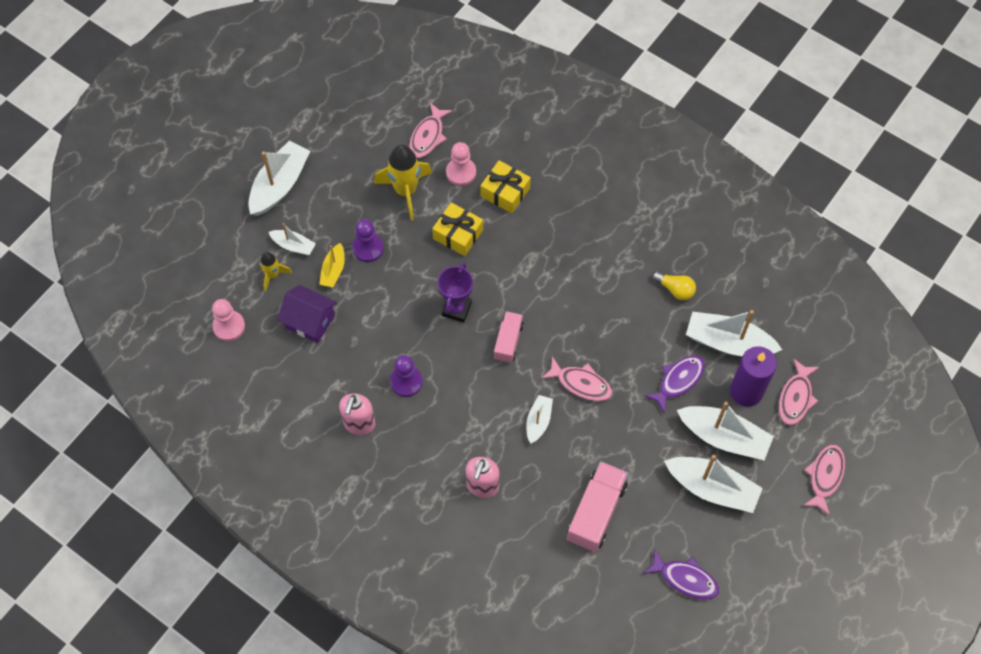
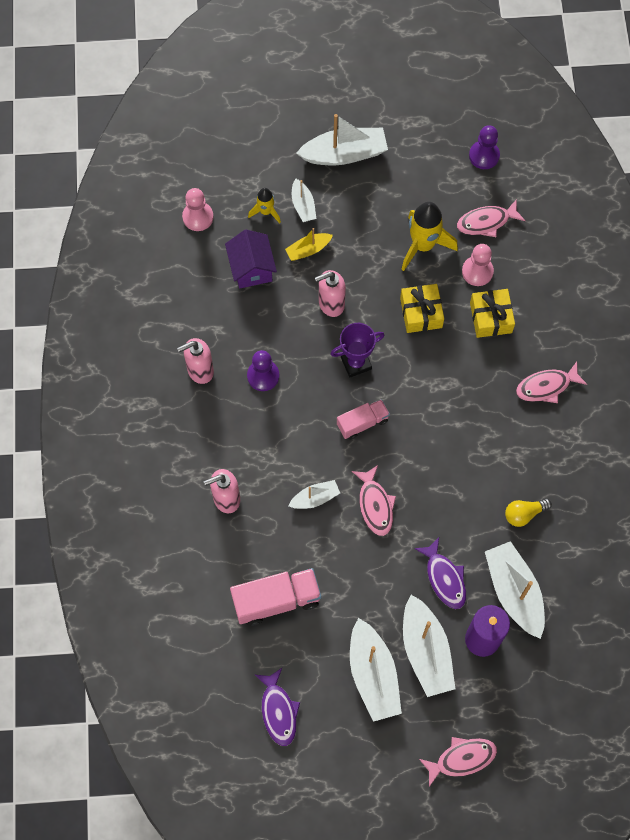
camera: 50 degrees right, 5 degrees up
purple pawn [352,219,384,262] -> purple pawn moved to [469,125,500,169]
purple fish [644,355,705,413] -> purple fish turned 60 degrees clockwise [414,538,466,609]
yellow light bulb [652,271,696,300] -> yellow light bulb turned 75 degrees clockwise [505,499,552,527]
pink fish [779,359,819,425] -> pink fish moved to [516,362,587,403]
none -> pink soap dispenser [315,270,346,317]

